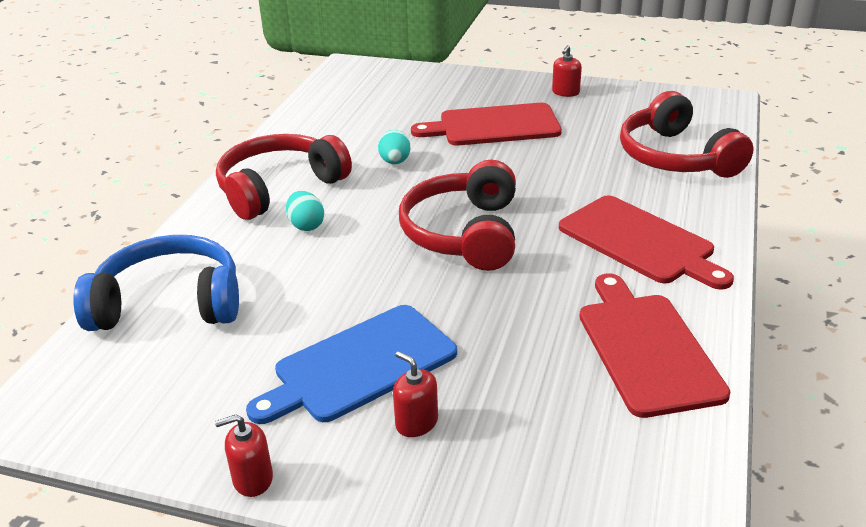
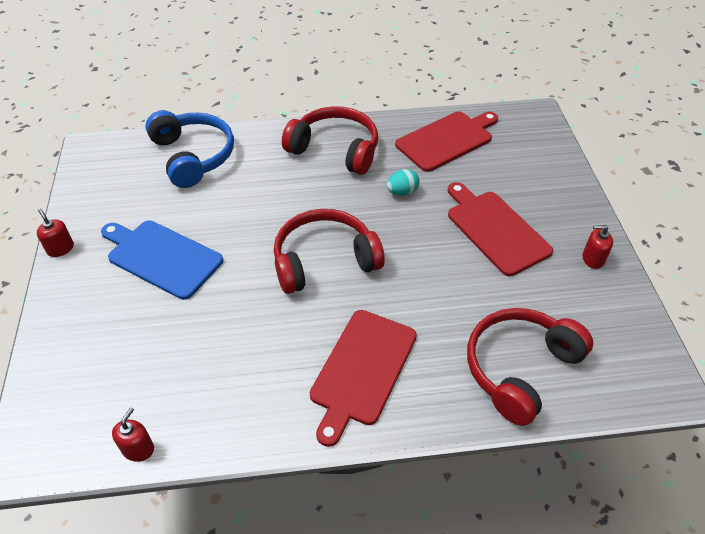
camera: 65 degrees right, 15 degrees up
turquoise egg [286,191,324,231] -> none
red soap dispenser [393,351,438,437] -> red soap dispenser moved to [112,408,154,462]
red cutting board [579,273,731,418] -> red cutting board moved to [395,111,498,172]

